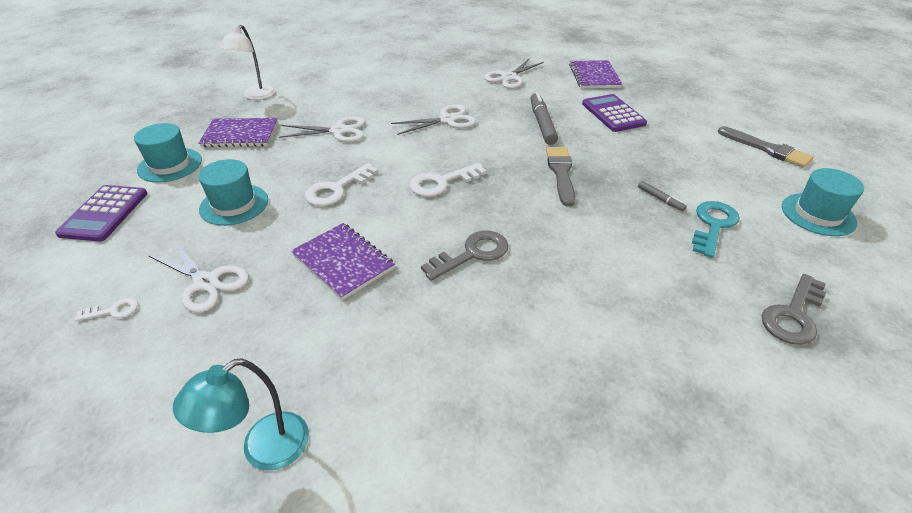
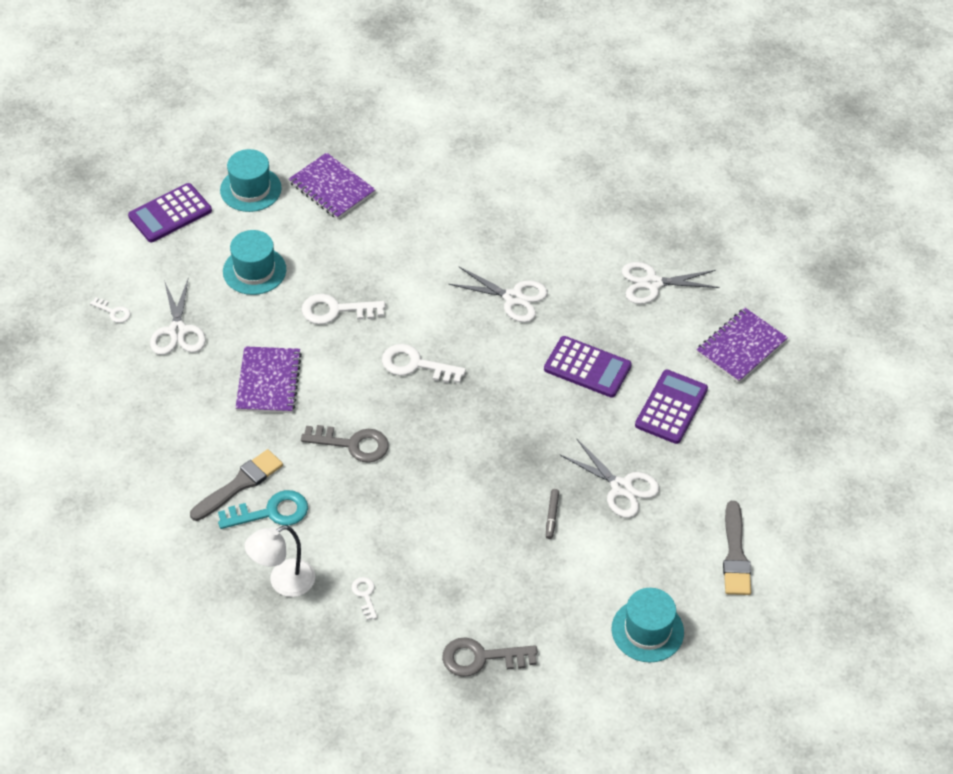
camera: 45 degrees right, 10 degrees up
turquoise lamp [173,358,309,471] -> none
white lamp [220,25,276,100] -> white lamp moved to [245,526,315,597]
white scissors [279,116,365,142] -> white scissors moved to [559,438,660,518]
grey marker [531,92,558,145] -> purple calculator [544,336,632,398]
grey brush [546,147,575,207] -> grey brush moved to [190,449,283,521]
turquoise key [692,201,740,258] -> turquoise key moved to [218,490,308,529]
none -> white key [352,577,377,620]

